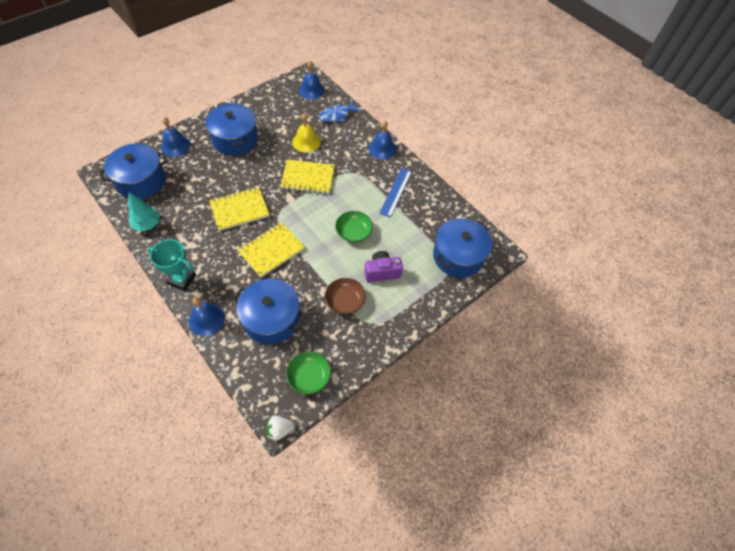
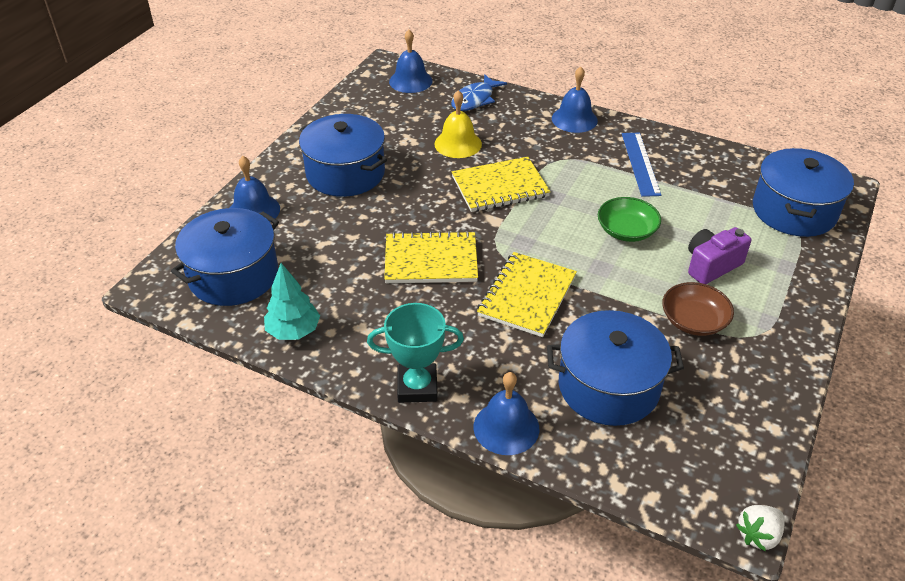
camera: 20 degrees left, 15 degrees down
yellow notebook [209,187,270,231] -> yellow notebook turned 45 degrees clockwise [384,231,478,283]
green bowl [286,351,331,394] -> none

